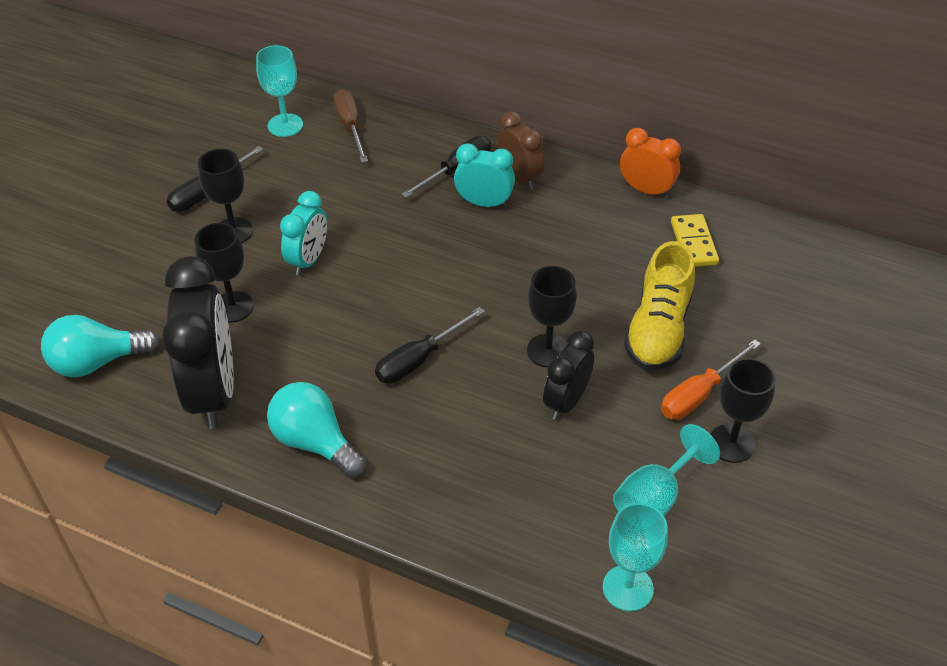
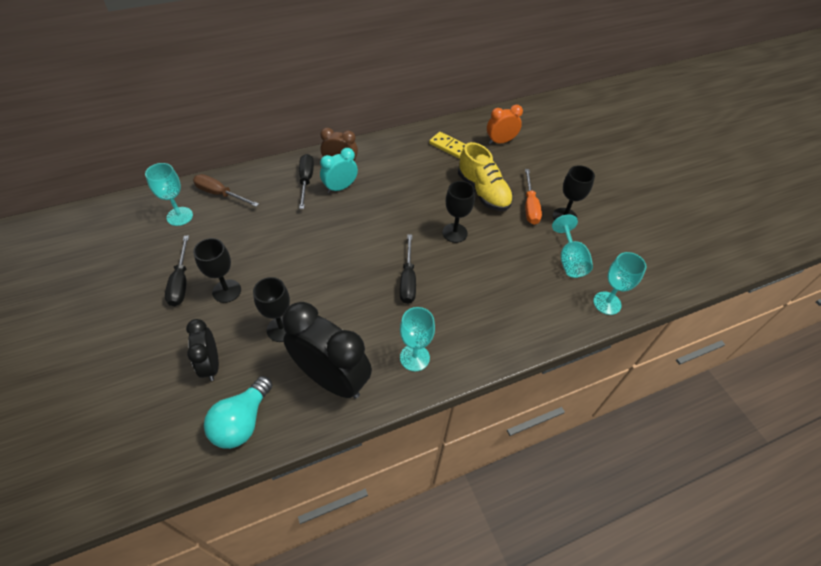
camera: 50 degrees left, 5 degrees up
turquoise light bulb [267,382,366,478] -> turquoise goblet [400,307,435,371]
turquoise clock [280,191,327,275] -> none
black clock [543,330,594,420] -> black clock moved to [186,319,219,381]
orange clock [620,128,681,198] -> orange clock moved to [487,105,523,144]

